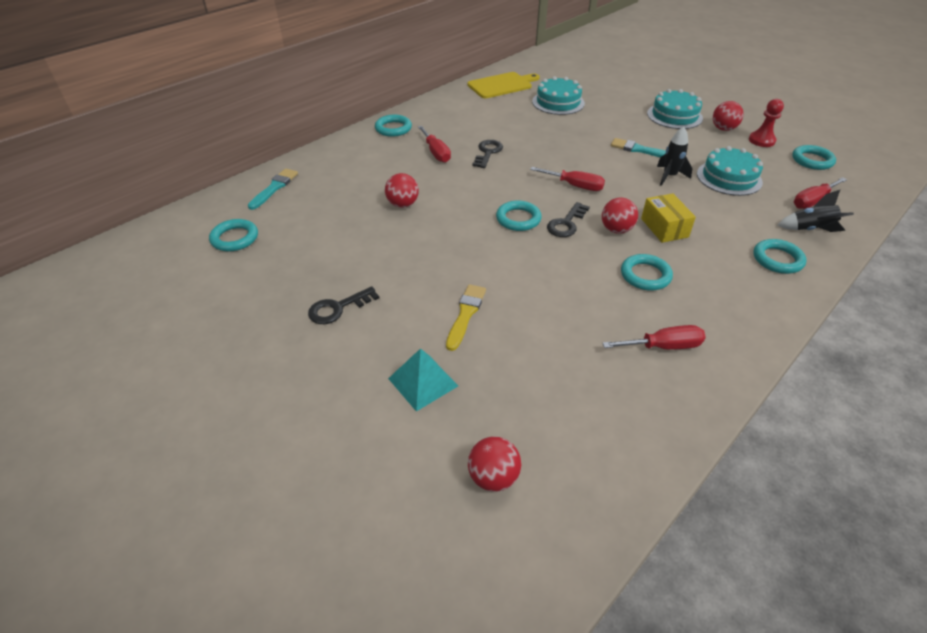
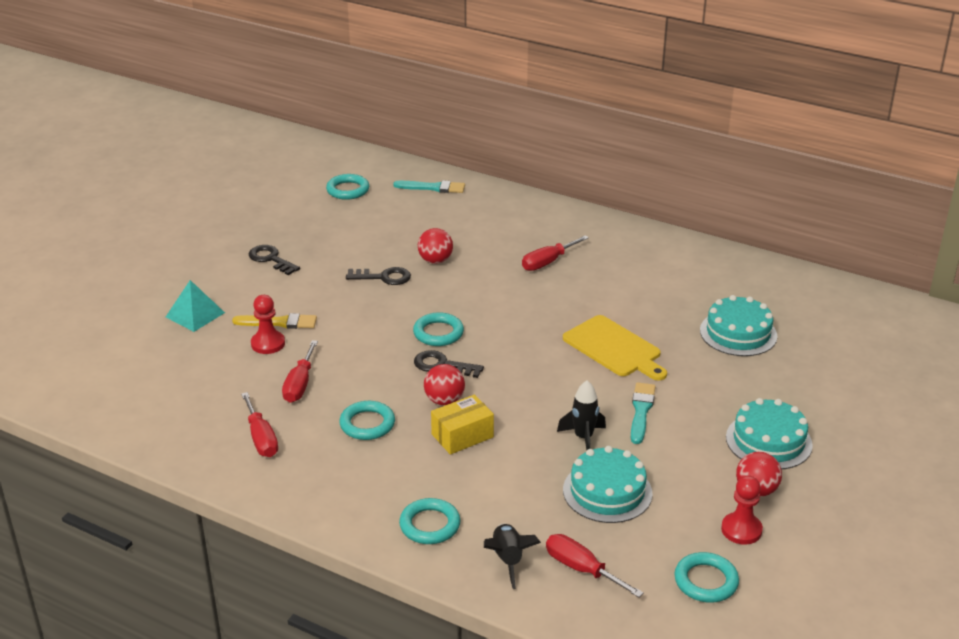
camera: 75 degrees right, 10 degrees down
turquoise ring [375,115,412,137] -> none
yellow cutting board [468,72,540,98] -> yellow cutting board moved to [563,315,667,381]
red ball [468,436,521,492] -> none
black key [472,140,503,168] -> black key moved to [346,267,411,285]
red screwdriver [530,167,605,191] -> red screwdriver moved to [282,340,318,403]
none -> red pawn [251,295,285,354]

